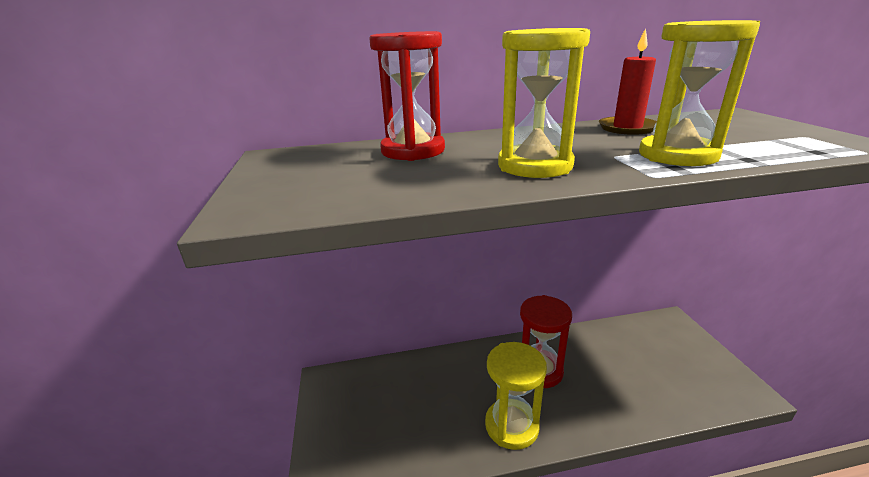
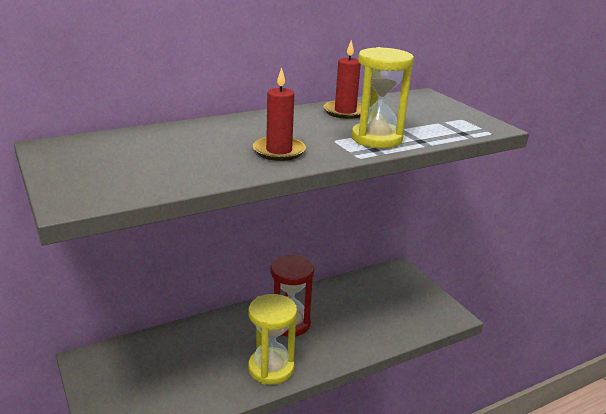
camera: 20 degrees left, 0 degrees up
red hourglass [369,31,445,161] -> none
yellow hourglass [498,28,590,178] -> red candle [253,67,306,161]

